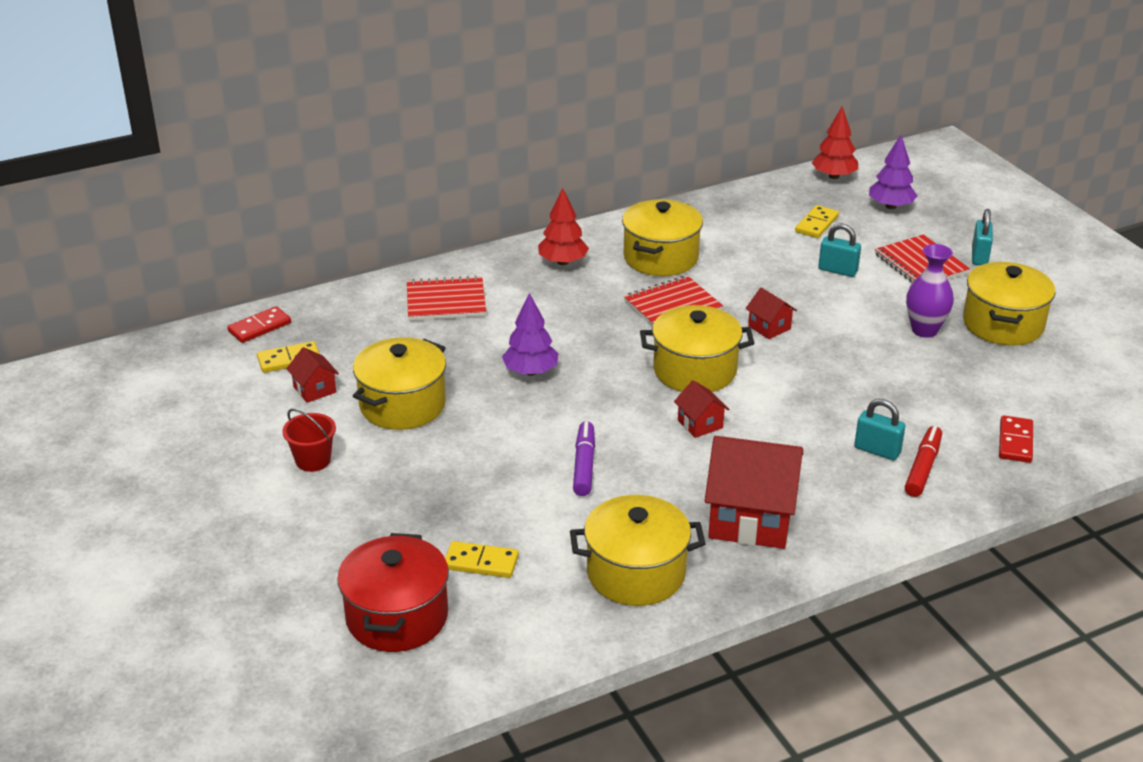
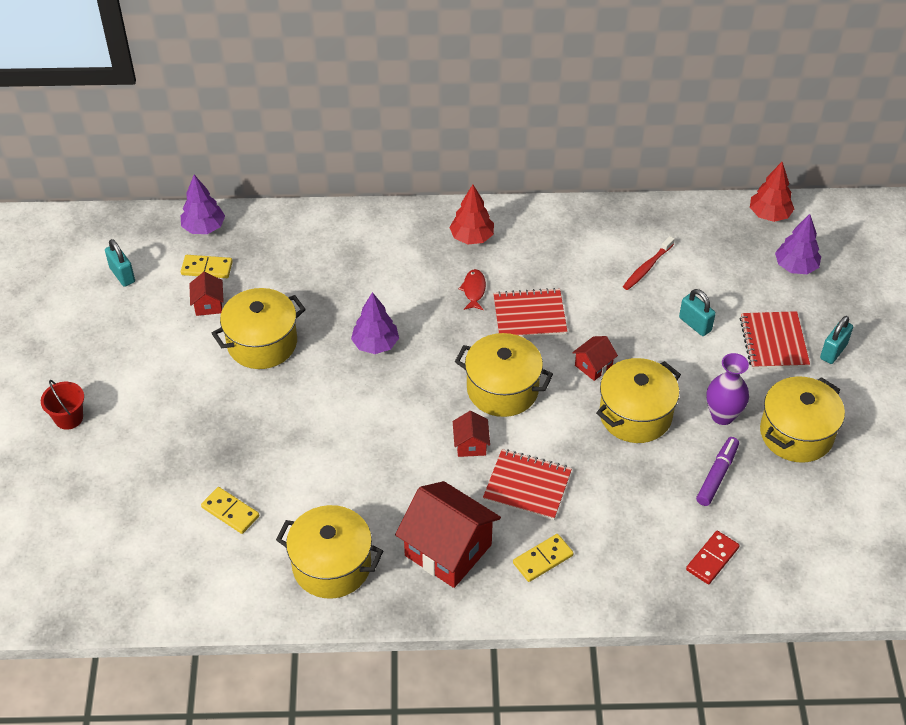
camera: 25 degrees right, 15 degrees up
red domino [227,306,291,343] -> purple tree [181,175,225,234]
red bucket [282,409,336,472] -> red bucket moved to [41,380,84,430]
red pot [337,533,449,652] -> none
red notebook [407,275,486,320] -> red notebook moved to [483,449,572,520]
purple marker [573,421,595,496] -> purple marker moved to [696,437,739,506]
yellow pot [622,199,703,276] -> yellow pot moved to [596,358,681,443]
red house [745,287,797,339] -> red house turned 60 degrees clockwise [572,336,618,381]
yellow domino [795,205,839,238] -> yellow domino moved to [513,534,574,582]
turquoise padlock [854,399,905,460] -> turquoise padlock moved to [105,239,135,287]
red marker [905,426,942,497] -> none
none -> red fish [459,269,486,310]
none -> red toothbrush [623,236,675,290]

